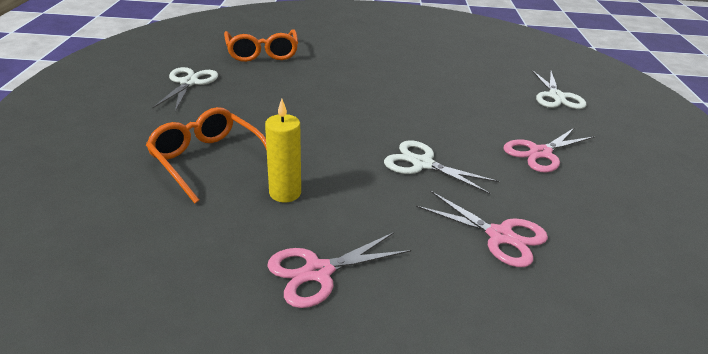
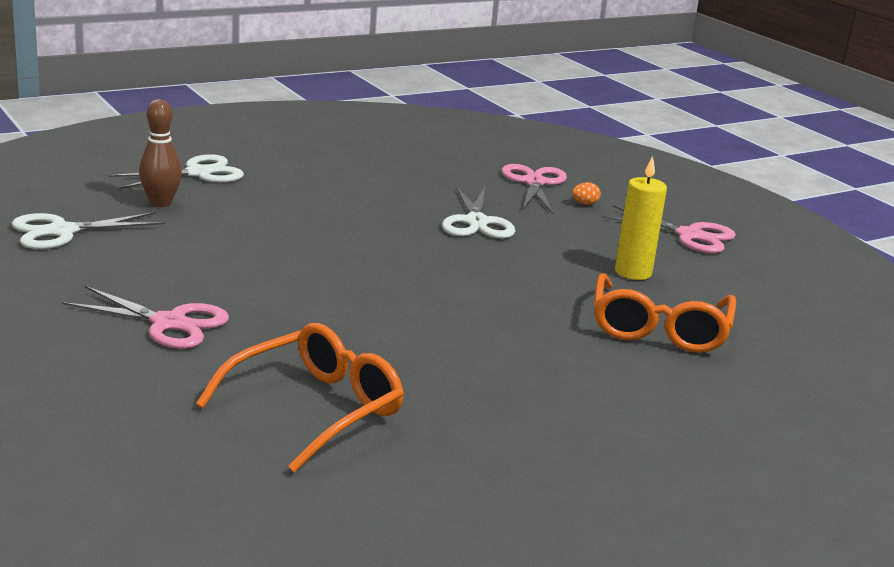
camera: 125 degrees left, 10 degrees down
white scissors [152,67,218,112] -> white scissors moved to [11,212,165,249]
pink scissors [503,127,595,173] -> pink scissors moved to [62,286,229,349]
none -> brown bowling pin [139,99,182,207]
none -> orange egg [572,182,601,205]

